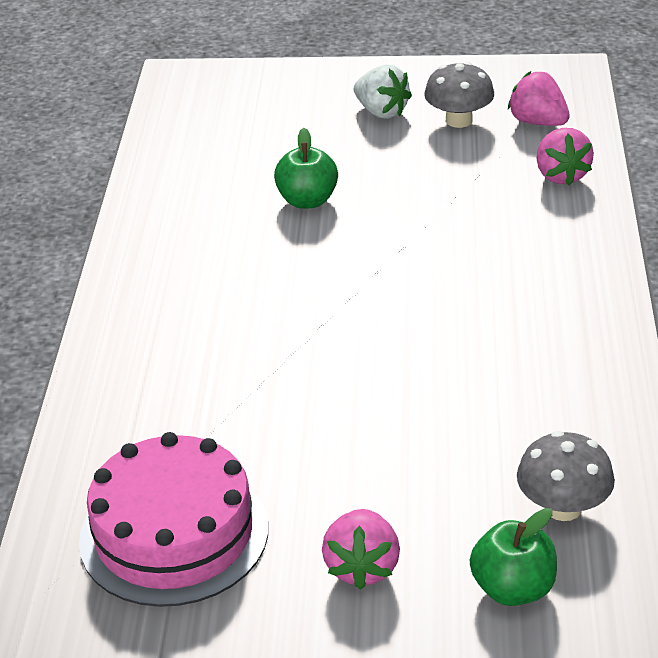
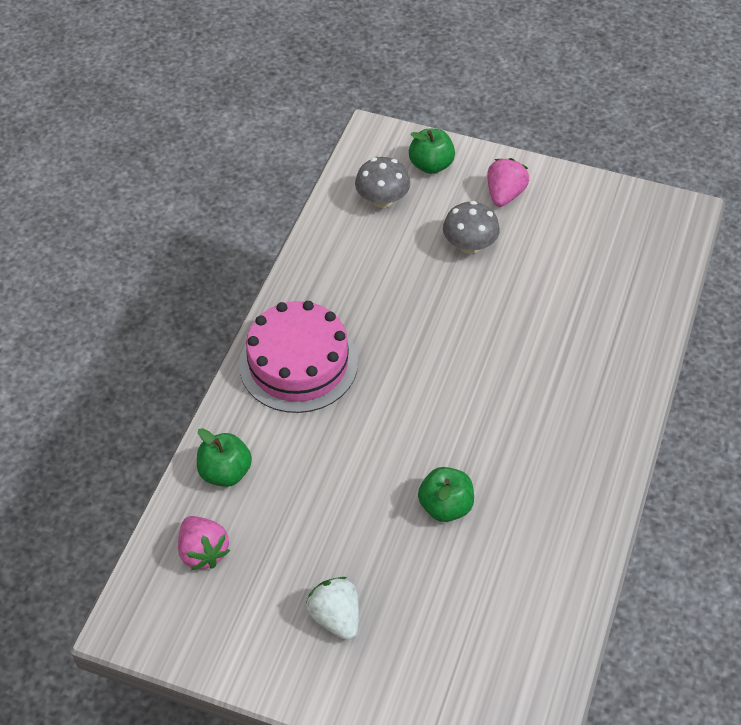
camera: 165 degrees left, 15 degrees up
pink cake [79,432,268,607] -> pink cake moved to [239,301,358,413]
grey mushroom [424,62,494,128] -> grey mushroom moved to [443,201,500,254]
pink strawberry [537,128,594,186] -> green apple [197,428,252,487]

